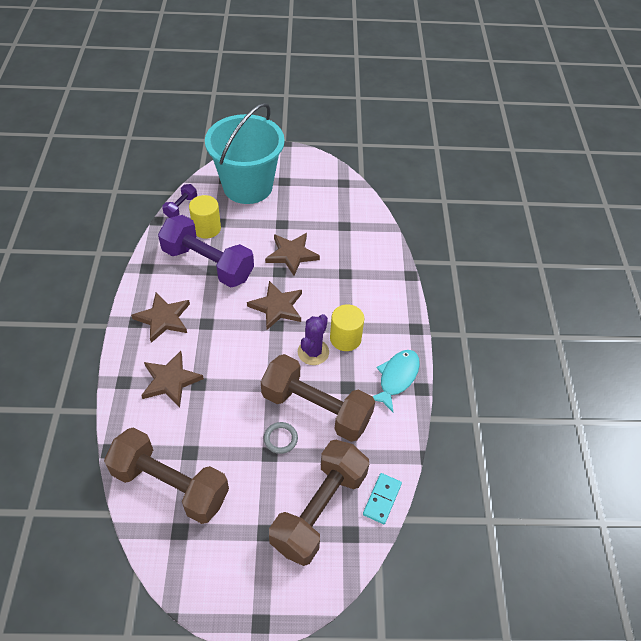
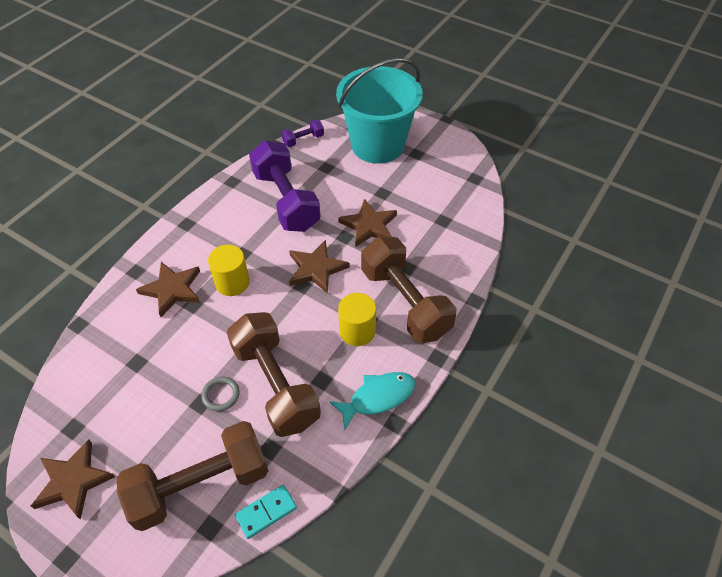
camera: 35 degrees right, 0 degrees up
brown dumbbell [104,427,229,524] -> brown dumbbell moved to [361,237,456,343]
brown star [131,292,190,343] -> brown star moved to [31,440,115,520]
yellow cylinder [189,195,221,239] -> yellow cylinder moved to [208,245,250,296]
purple cactus [298,314,329,365] -> none

